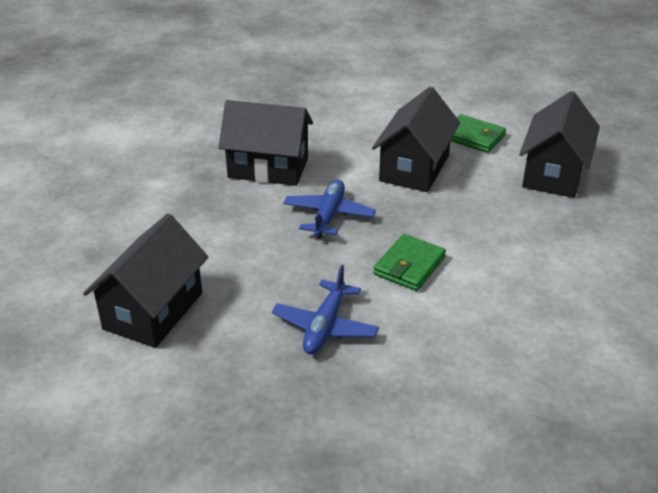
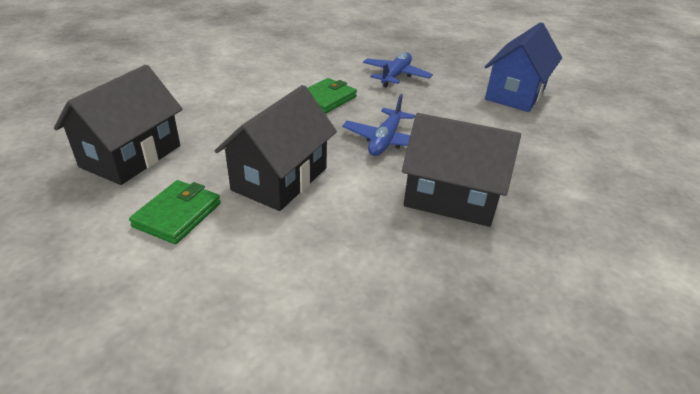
camera: 175 degrees left, 0 degrees up
black house [83,214,208,348] -> blue house [485,22,562,112]
green wallet [450,114,506,153] -> green wallet turned 75 degrees clockwise [129,180,221,244]

